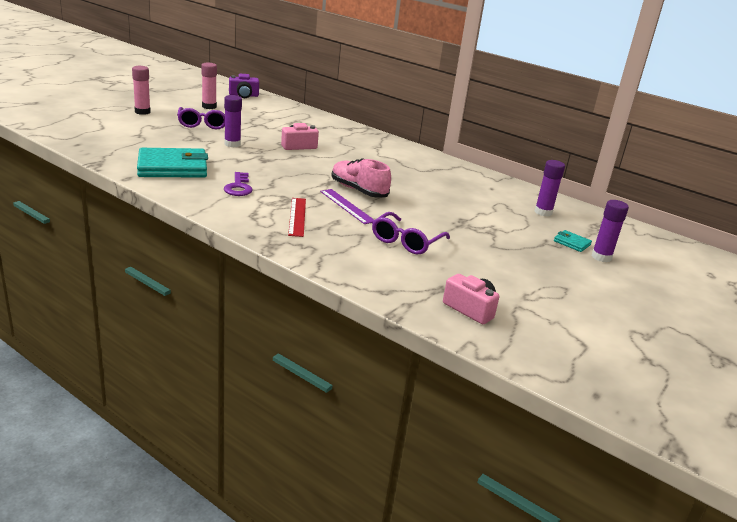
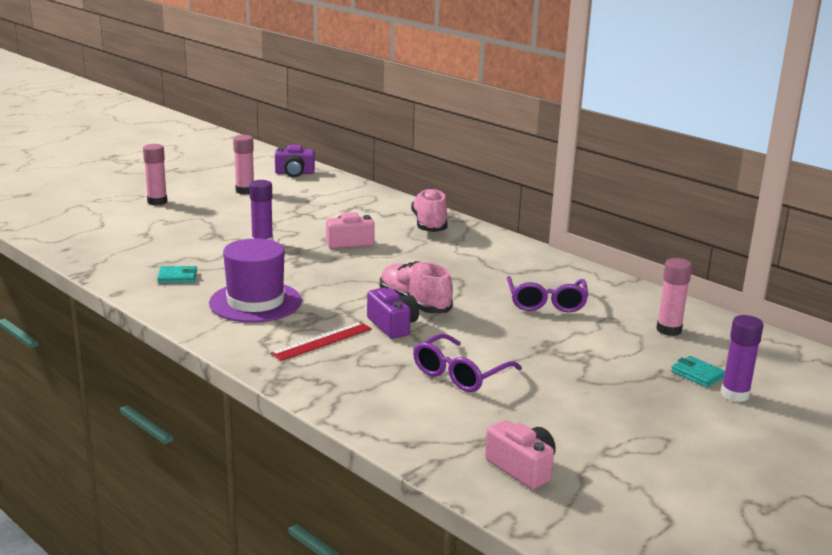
camera: 10 degrees right, 5 degrees down
turquoise wallet [137,148,208,178] -> turquoise wallet [157,266,197,283], size x0.43
purple glasses [177,107,225,129] -> purple glasses moved to [507,276,589,312]
purple key [224,172,253,196] -> purple hat [209,238,302,323]
red ruler [288,198,306,237] -> red ruler turned 45 degrees clockwise [270,322,372,361]
purple ruler [320,189,374,224] -> purple camera [367,288,419,339]
purple glue stick [535,160,565,217] -> pink glue stick [656,258,692,336]
none -> pink shoe [411,188,448,232]

